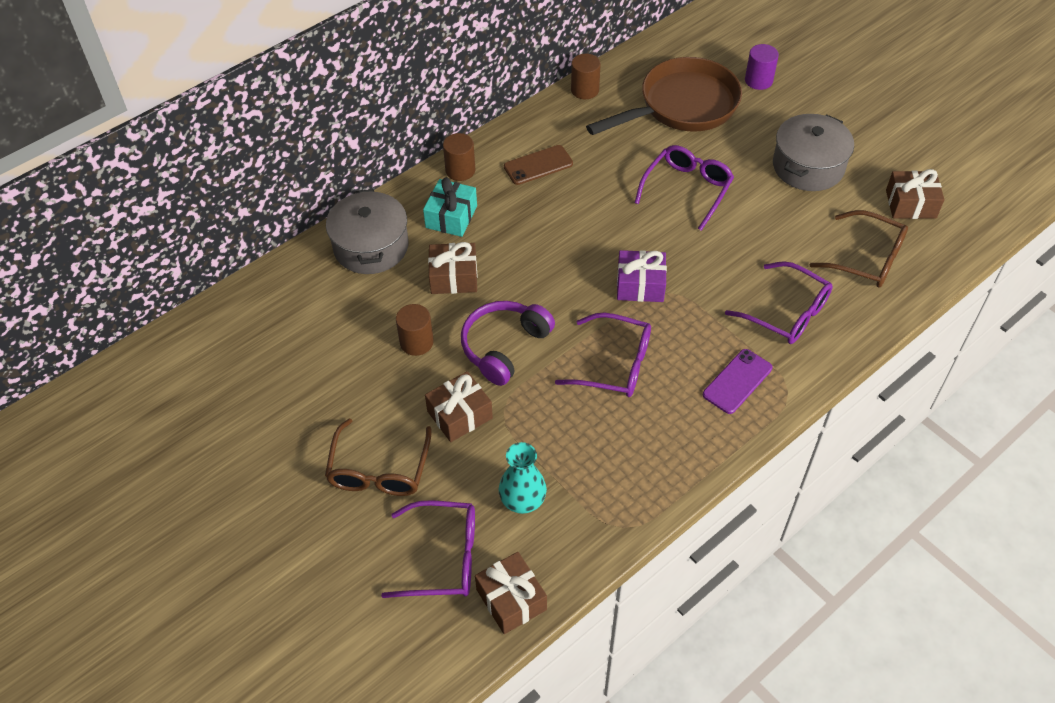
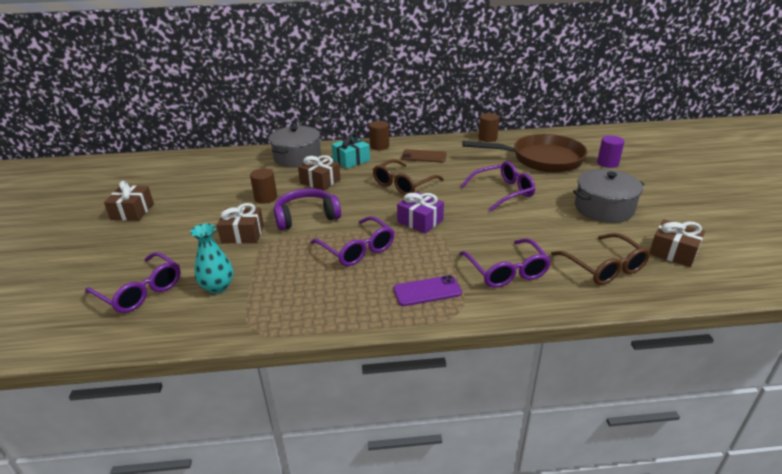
camera: 35 degrees right, 20 degrees down
brown glasses [325,419,431,496] -> brown glasses moved to [373,159,444,195]
brown gift [475,552,547,634] -> brown gift moved to [104,181,154,221]

